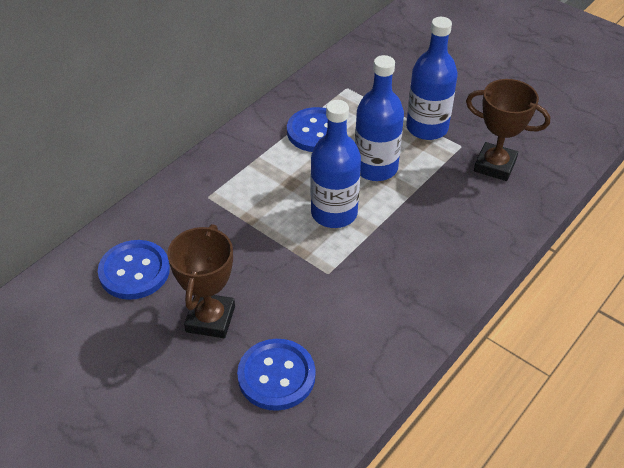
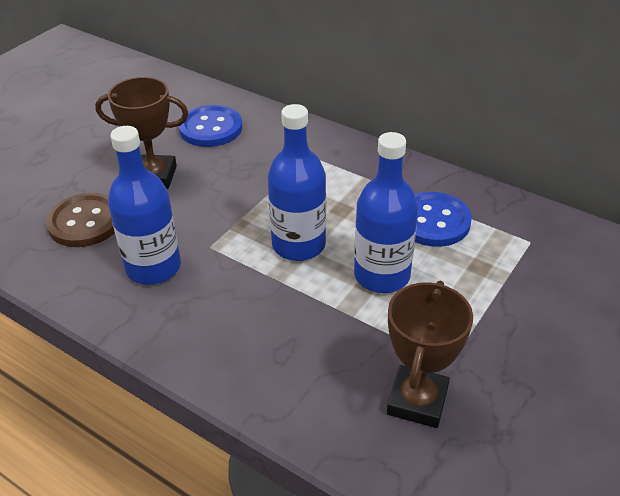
camera: 85 degrees right, 5 degrees down
blue button [237,339,315,411] -> brown button [46,193,115,247]
blue bottle [406,17,458,140] -> blue bottle moved to [108,126,181,285]

